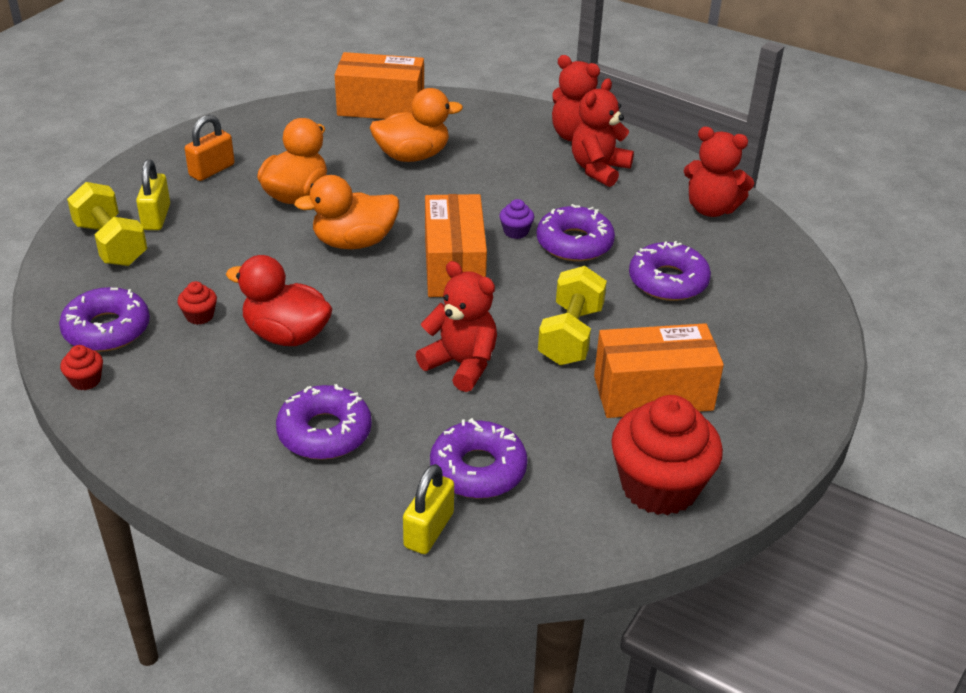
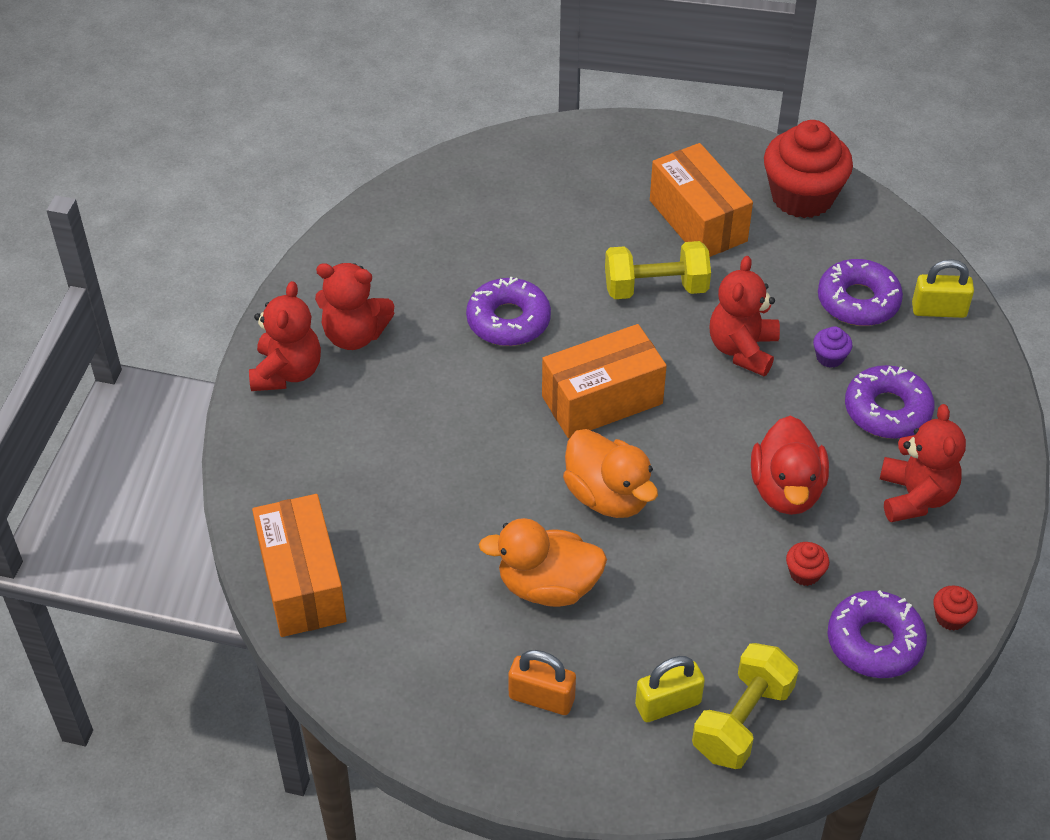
camera: 110 degrees left, 10 degrees up
orange duck [370,88,463,162] -> none
purple cupcake [499,199,534,239] -> purple cupcake moved to [813,326,853,368]
purple donut [629,241,711,301] -> none
red teddy bear [684,127,754,217] -> red teddy bear moved to [880,404,966,522]

